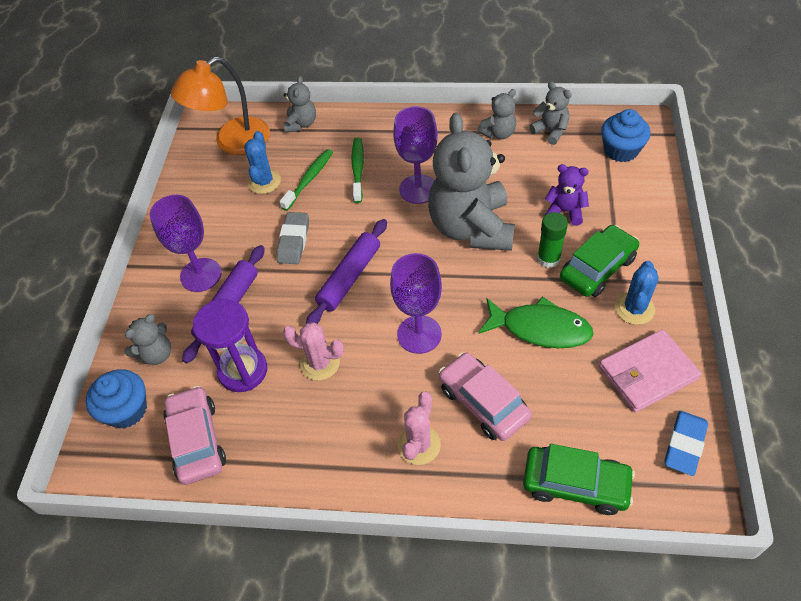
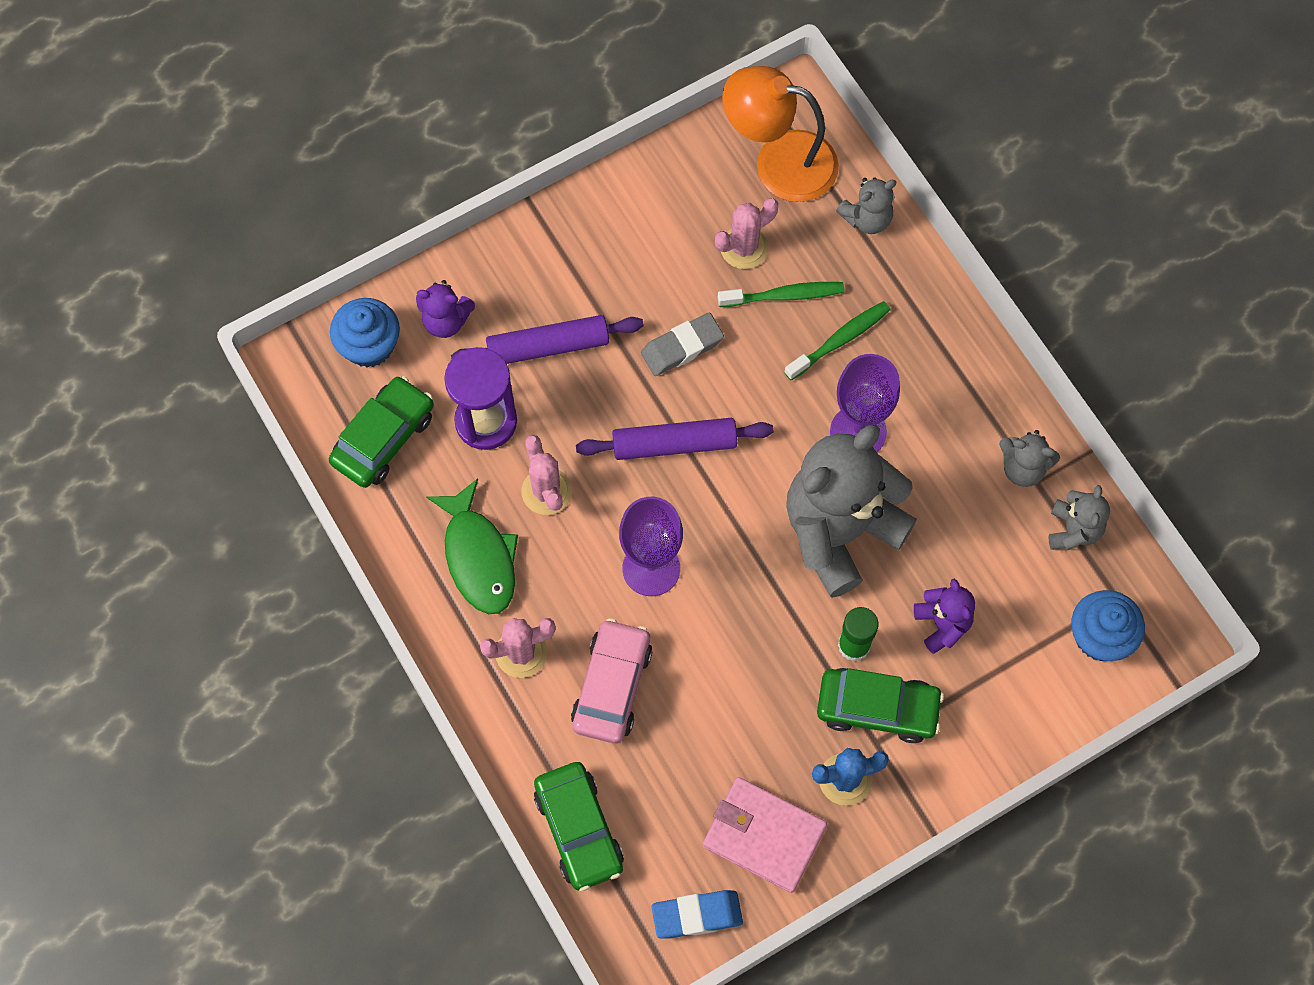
camera: 50 degrees right, 15 degrees up
grey teddy bear [125,314,171,365] -> purple teddy bear [416,280,475,338]
purple goblet [150,195,222,292] -> none
pink car [163,386,226,485] -> green car [329,376,434,488]
blue cactus [244,131,281,194] -> pink cactus [715,198,778,269]
green fish [478,296,594,348] -> green fish moved to [426,478,518,614]

